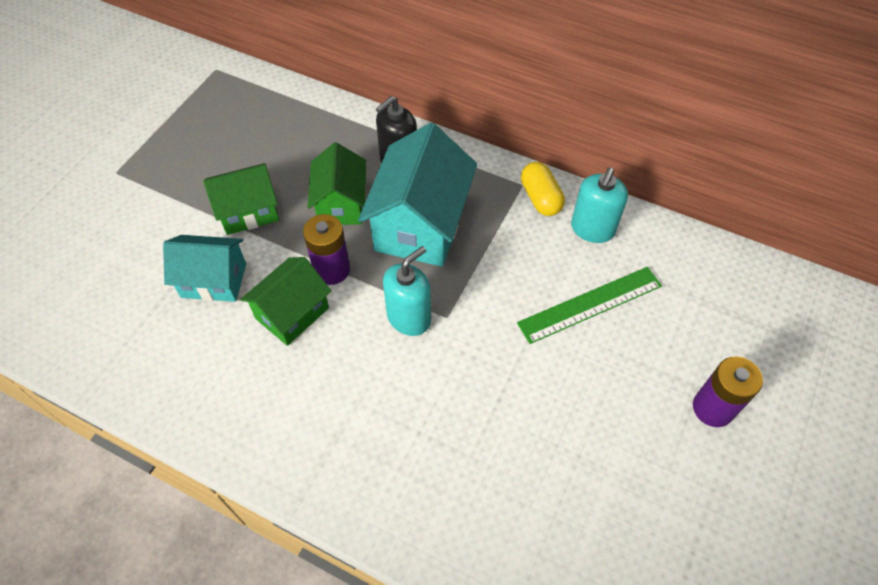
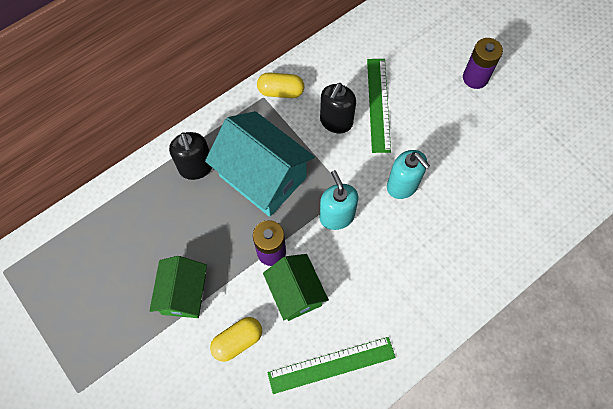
camera: 65 degrees left, 10 degrees up
turquoise house [163,235,246,302] -> yellow capsule [210,317,262,362]
green house [307,142,366,225] -> none
turquoise soap dispenser [571,167,628,243] -> turquoise soap dispenser moved to [387,150,430,199]
none -> green ruler [267,337,396,394]
none -> black soap dispenser [320,83,356,133]

